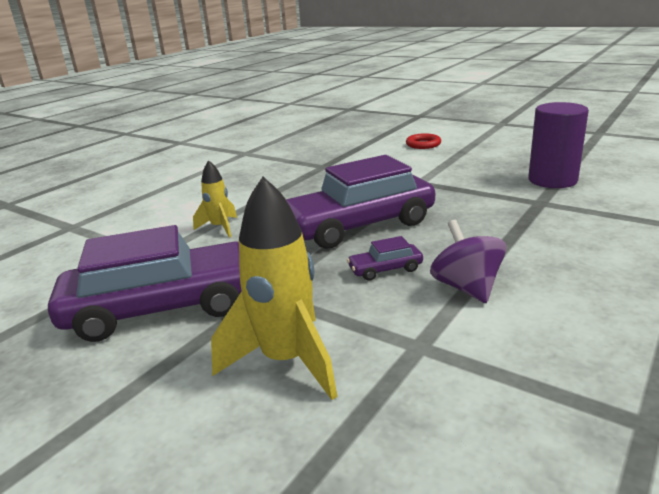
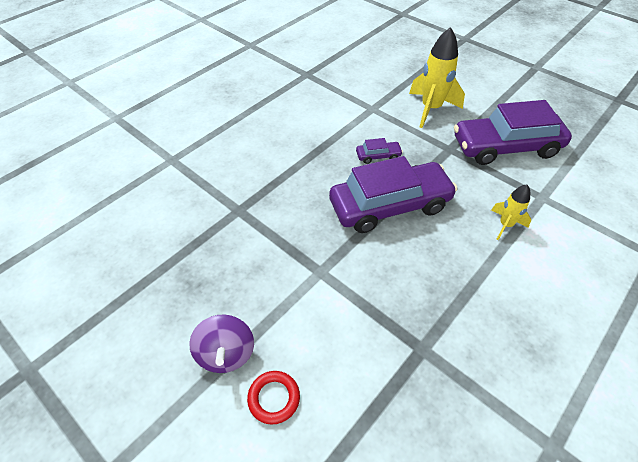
camera: 175 degrees left, 25 degrees up
purple spinning top [430,220,507,303] -> purple spinning top moved to [189,314,254,373]
purple cylinder [528,102,589,188] -> none

